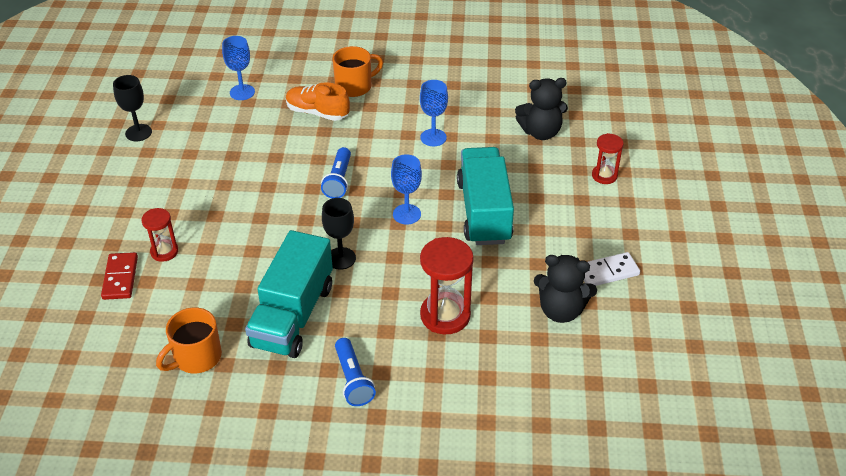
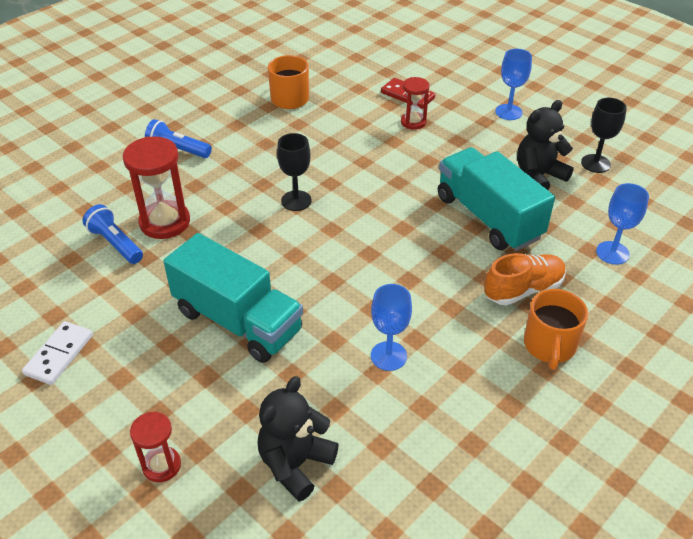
camera: 130 degrees right, 0 degrees up
turquoise truck [245,230,333,358] -> turquoise truck moved to [438,147,555,251]
blue flashlight [321,147,351,198] -> blue flashlight moved to [83,204,143,264]
blue goblet [391,154,422,224] -> blue goblet moved to [495,49,532,120]
black teddy bear [534,255,597,323] -> black teddy bear moved to [517,100,574,190]

